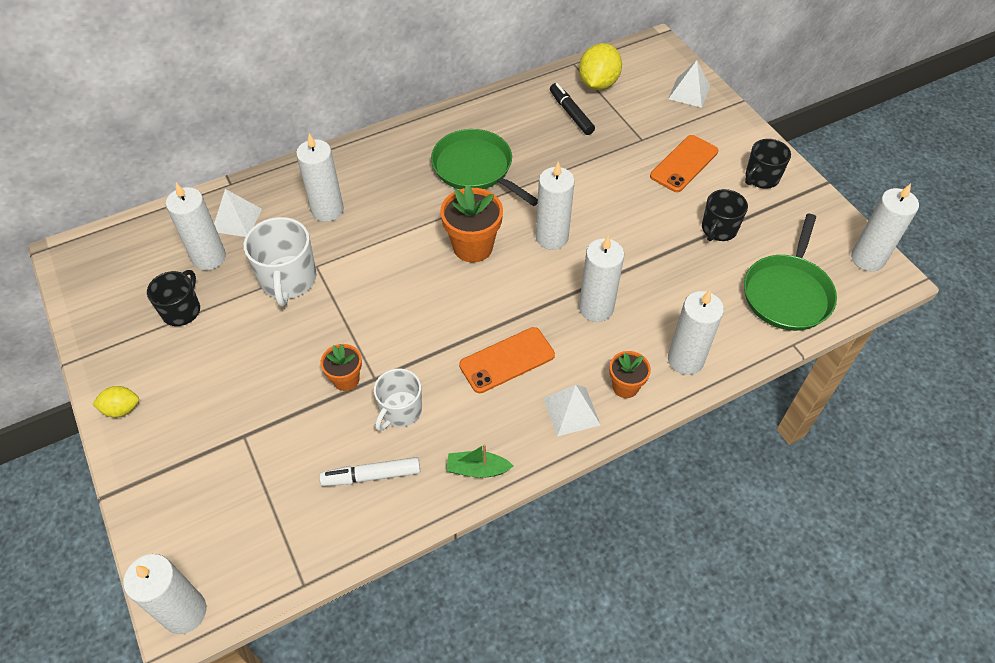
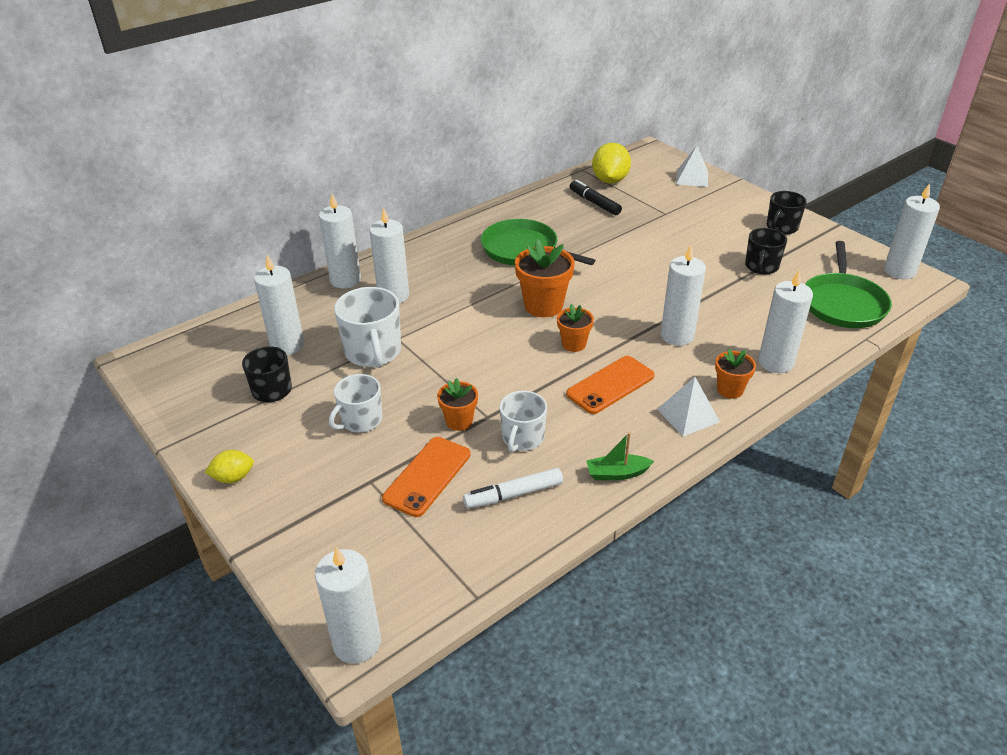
camera: 10 degrees left, 15 degrees down
white pyramid [214,189,262,237] -> none
white candle [536,162,575,250] -> white candle moved to [319,194,361,289]
orange phone [650,135,718,192] -> orange phone moved to [382,437,471,517]
none -> white mug [329,374,383,432]
none -> orange flower pot [557,304,594,352]

